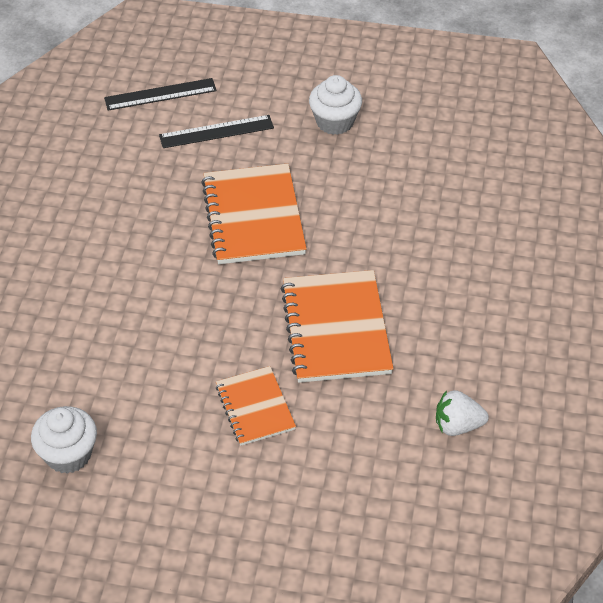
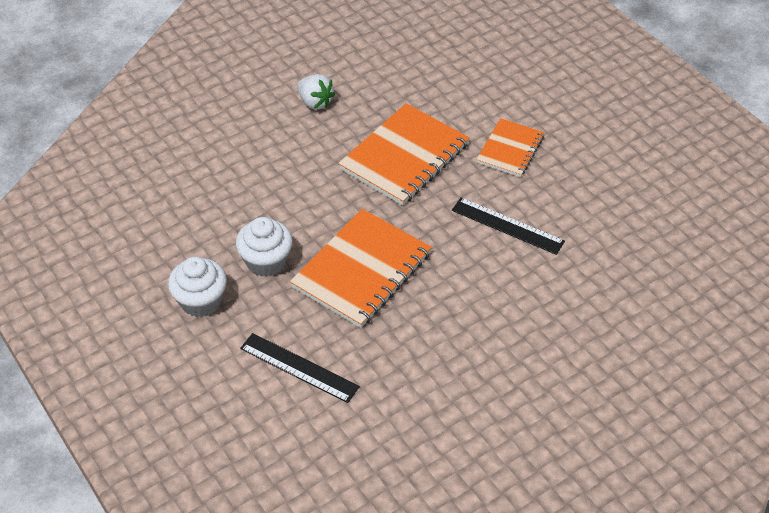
camera: 135 degrees left, 0 degrees up
white cupcake [31,406,97,474] -> white cupcake moved to [236,217,293,277]
black ruler [104,78,217,111] -> black ruler moved to [452,197,565,255]
white strawberry [436,390,489,436] -> white strawberry moved to [297,74,335,110]

